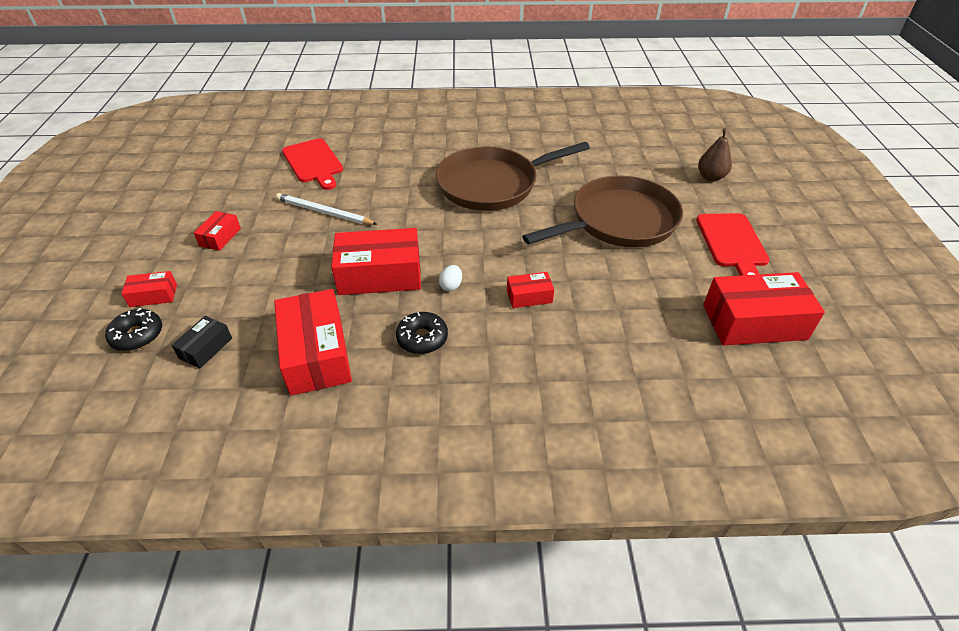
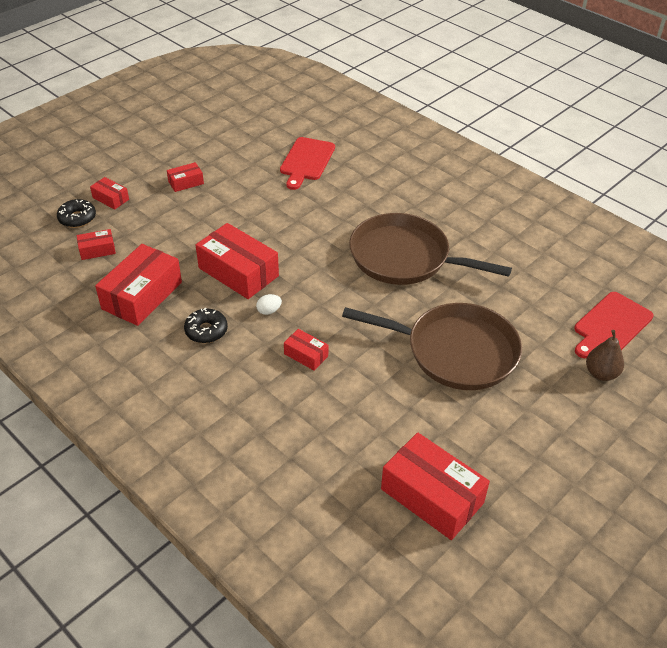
camera: 45 degrees right, 0 degrees up
black box [171,316,232,368] -> red box [77,229,116,260]
white pencil [276,193,377,225] -> none
red cutting board [696,213,770,276] -> red cutting board moved to [574,292,654,358]

